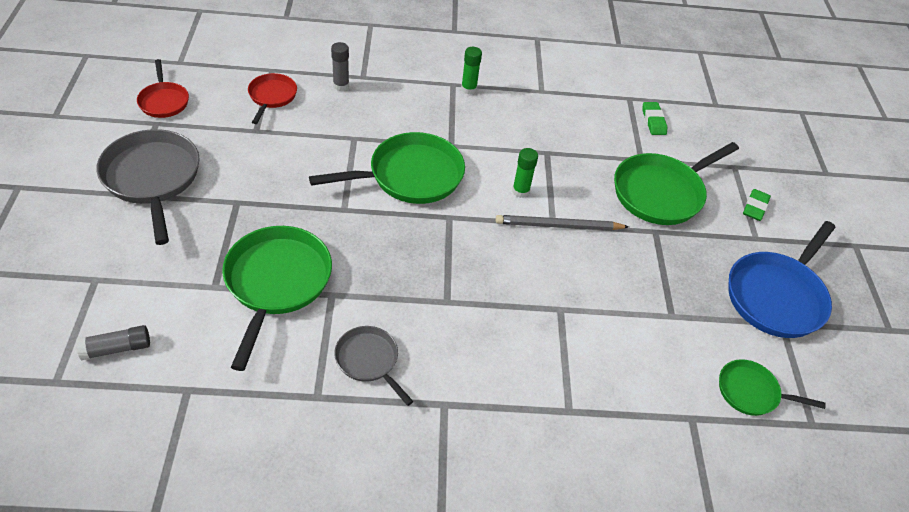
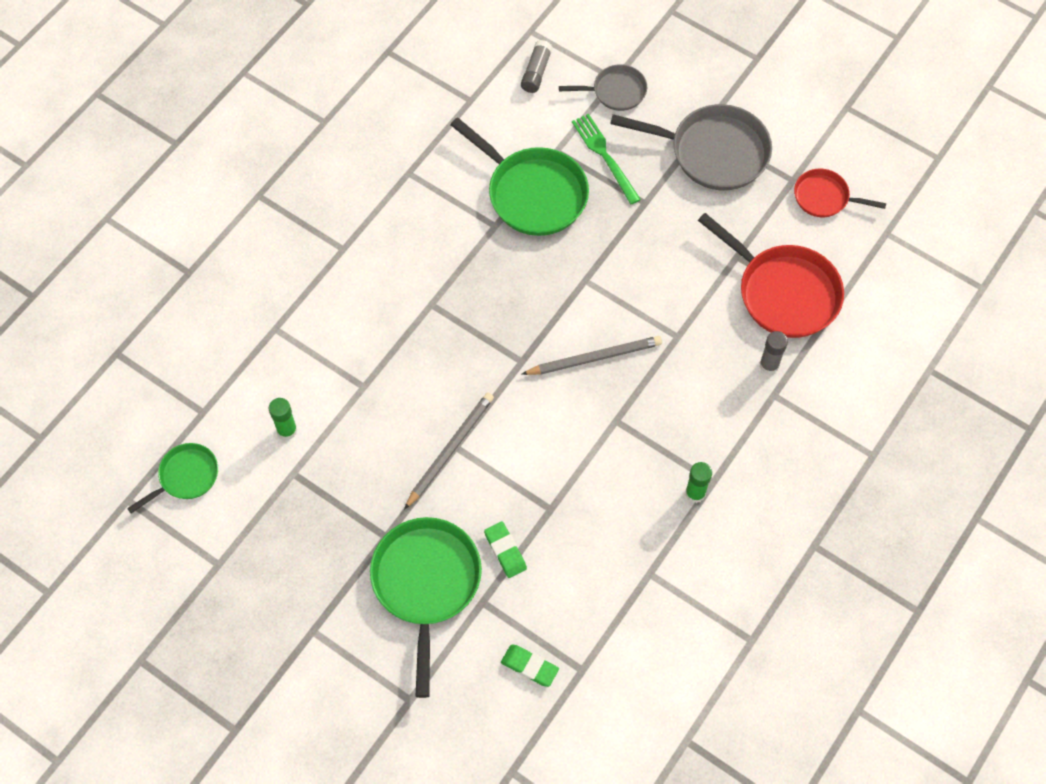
camera: 130 degrees right, 15 degrees up
red pan [248,73,297,124] -> red pan [698,213,844,338], size x1.80
green pan [309,132,465,204] -> grey pencil [522,336,662,375]
grey pan [334,326,414,406] -> grey pan moved to [559,65,647,111]
green glue stick [512,148,538,198] -> green glue stick moved to [269,398,297,440]
blue pan [728,221,836,338] -> none
green eraser [743,189,771,221] -> green eraser moved to [484,521,527,578]
none -> green fork [572,114,641,204]

